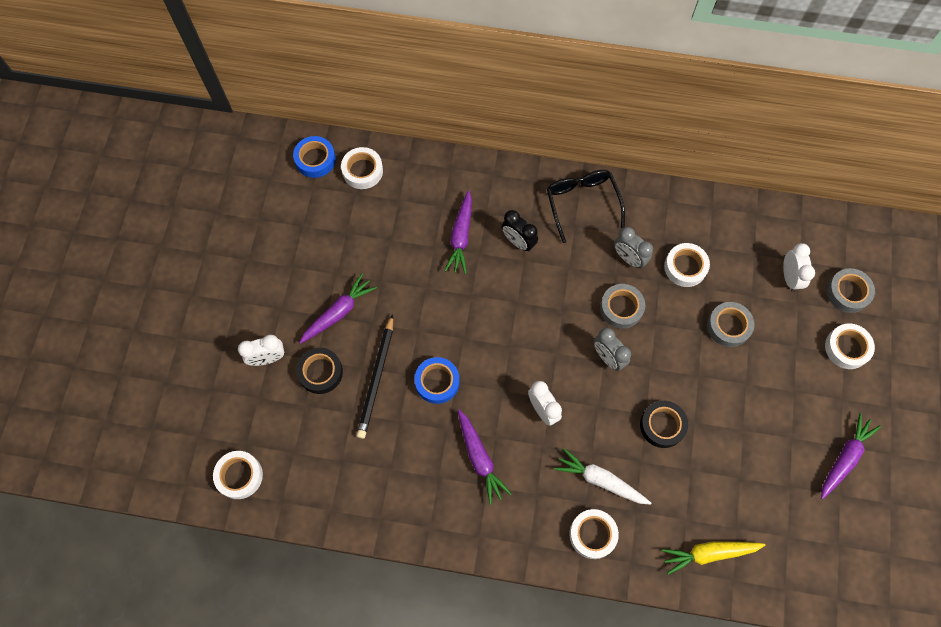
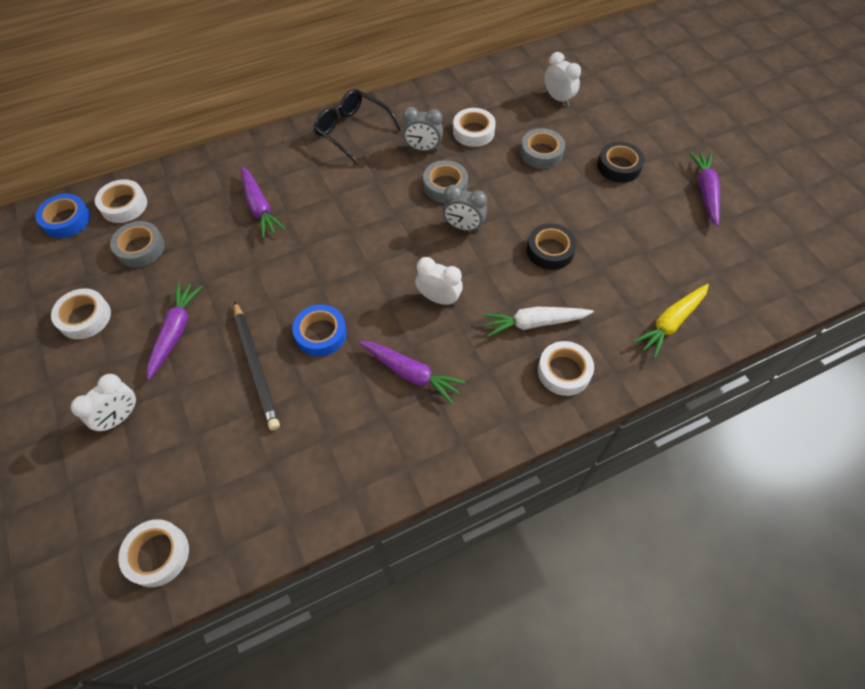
camera: 35 degrees left, 10 degrees down
black tape [296,348,343,394] -> black tape moved to [597,142,645,183]
black clock [501,210,538,252] -> none
white tape [825,323,875,369] -> white tape moved to [51,288,111,339]
grey tape [827,268,875,313] -> grey tape moved to [110,221,165,267]

